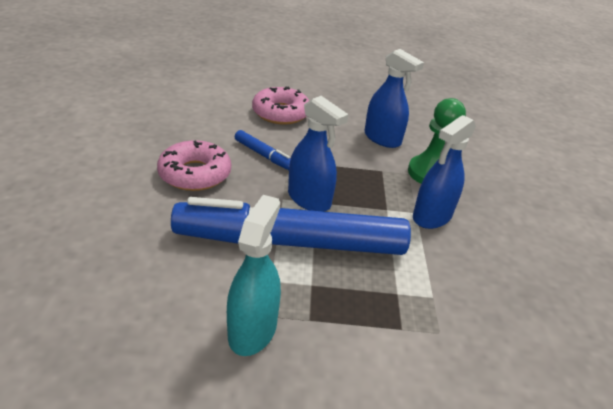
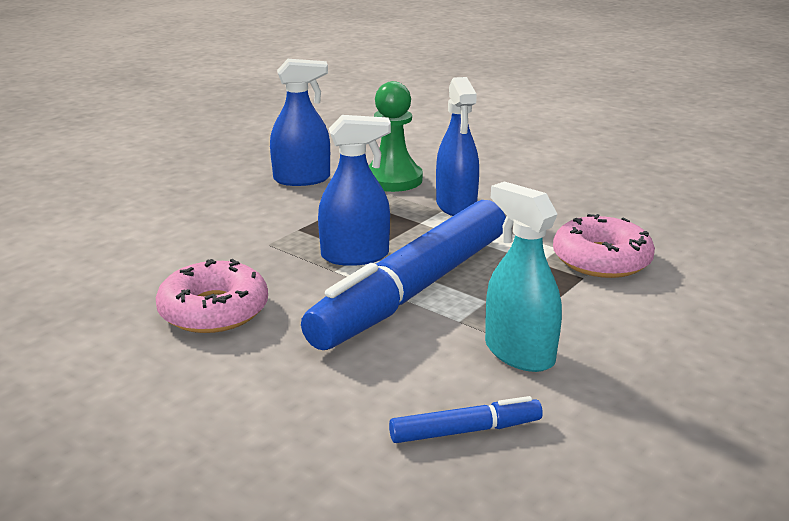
camera: 50 degrees left, 10 degrees down
blue marker [235,130,290,170] -> blue marker moved to [389,396,543,443]
pink donut [252,86,309,125] -> pink donut moved to [553,214,655,278]

